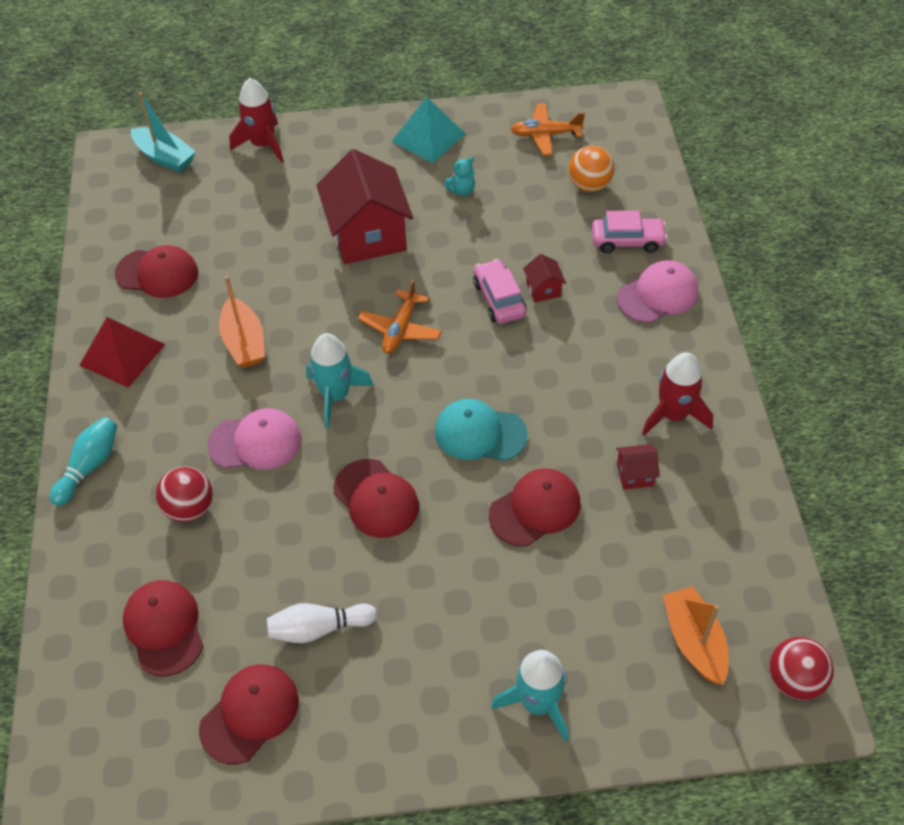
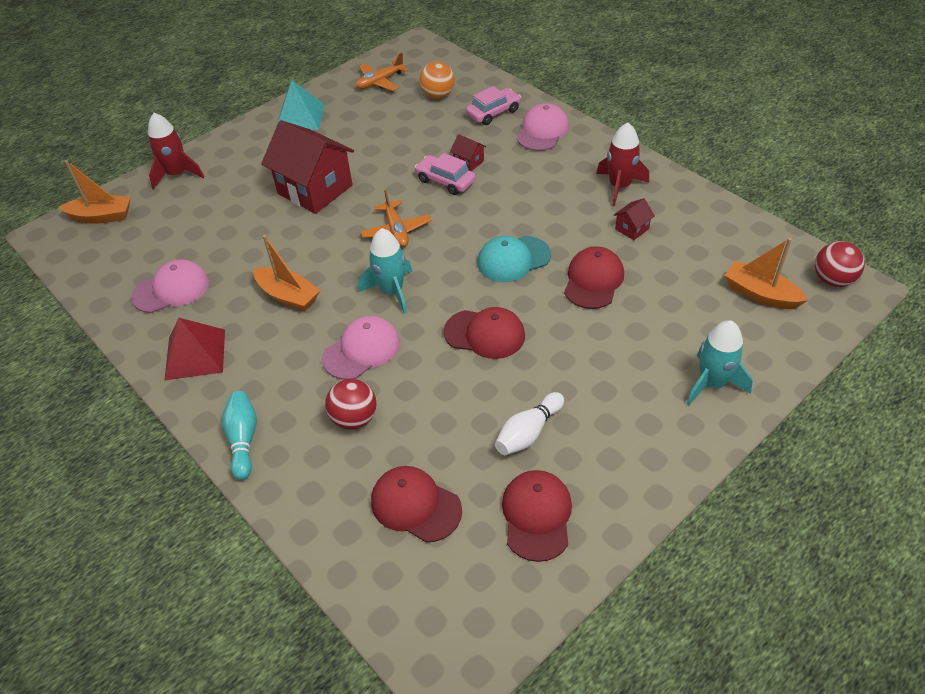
camera: 35 degrees left, 5 degrees down
red cap [115,245,198,298] -> pink cap [131,259,209,313]
turquoise boat [131,92,196,172] -> orange boat [59,160,131,224]
turquoise teddy bear [444,157,475,196] -> none

